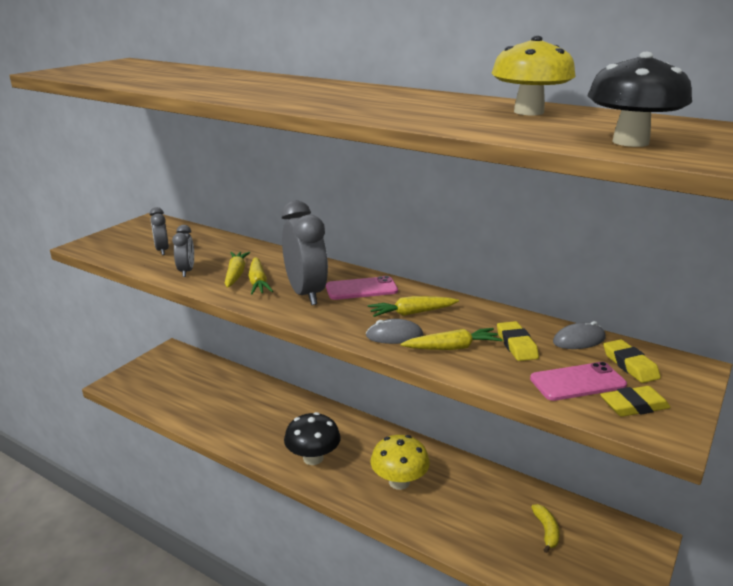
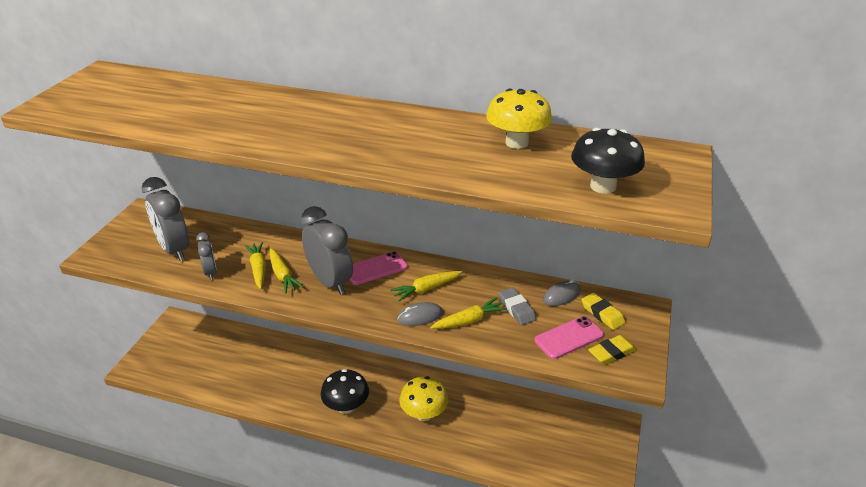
camera: 15 degrees left, 10 degrees up
grey clock [150,207,169,255] -> grey clock [141,177,189,261], size x1.86
yellow eraser [497,321,539,361] -> grey eraser [499,287,536,325]
yellow banana [531,504,560,553] -> none

